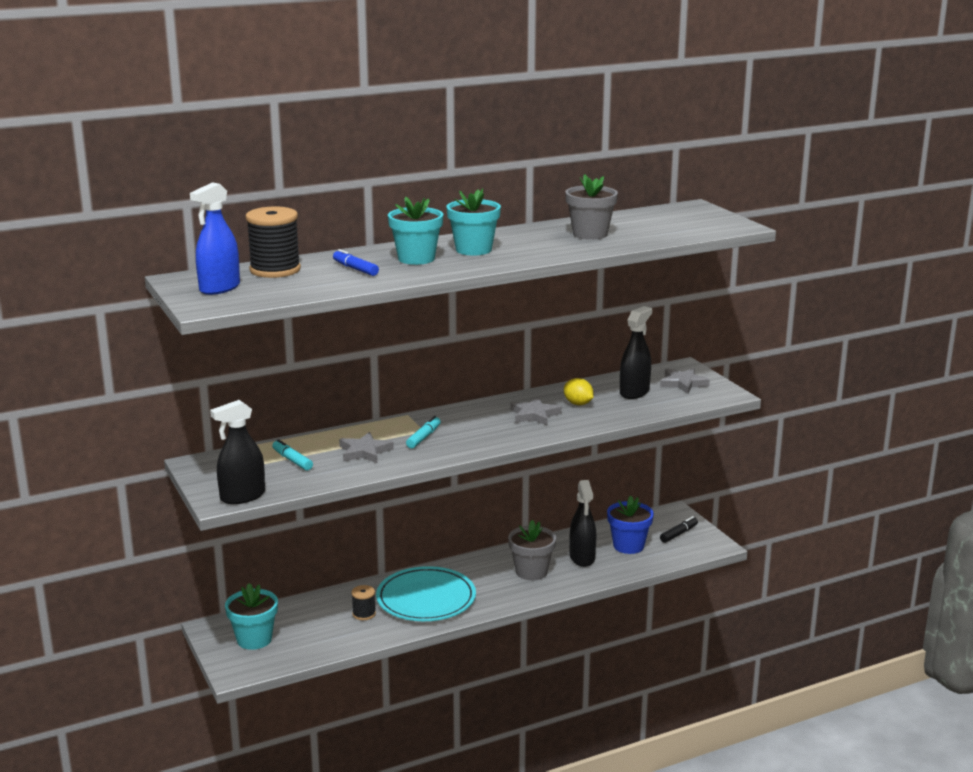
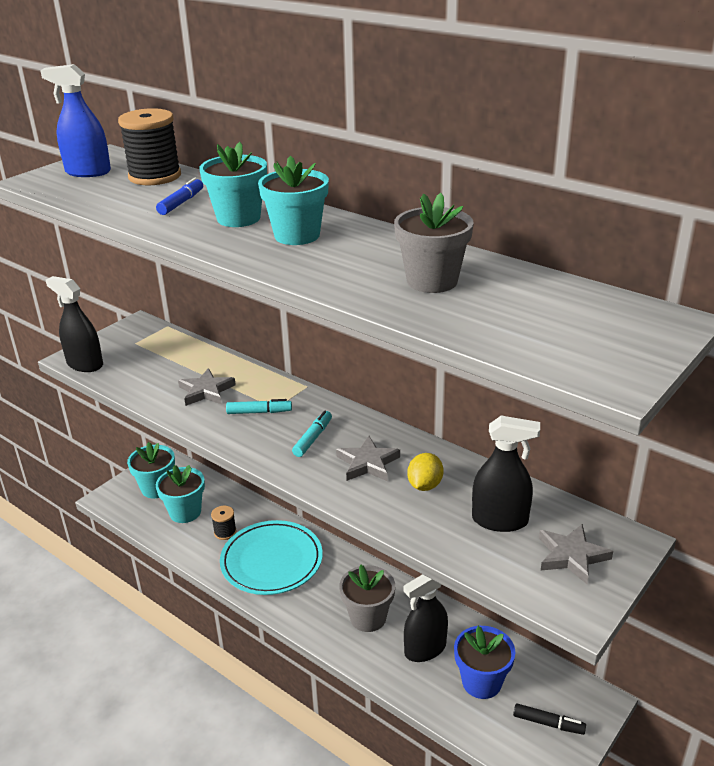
camera: 65 degrees right, 10 degrees up
turquoise marker [272,439,313,471] -> turquoise marker moved to [292,411,332,457]
none -> turquoise flower pot [156,465,205,523]

